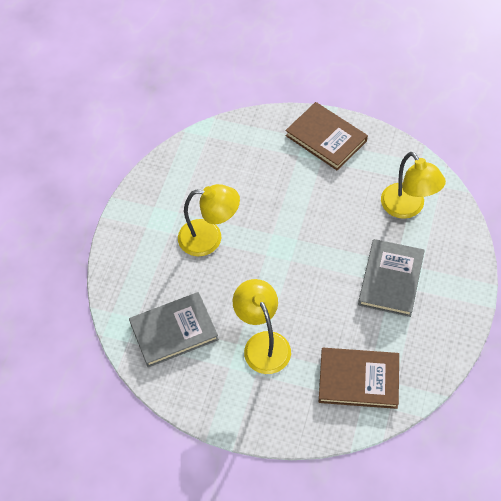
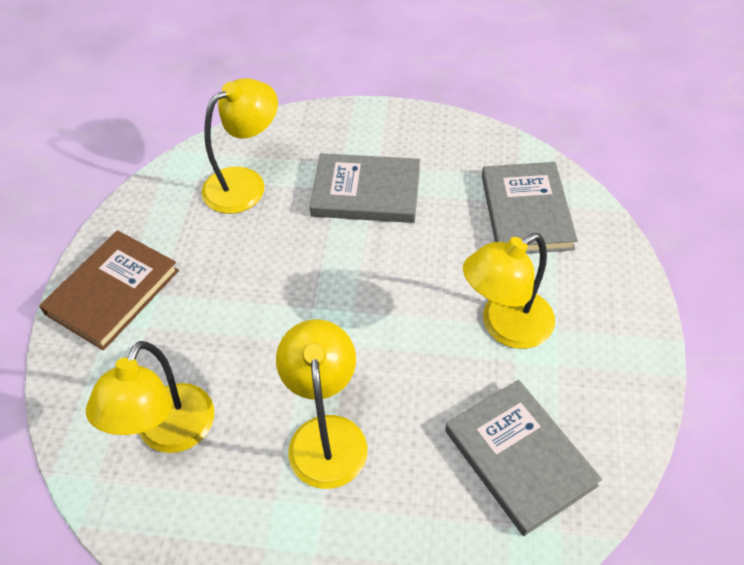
camera: 100 degrees left, 5 degrees down
brown book [319,348,399,409] -> grey book [482,162,578,254]
none -> yellow lamp [86,341,214,453]

